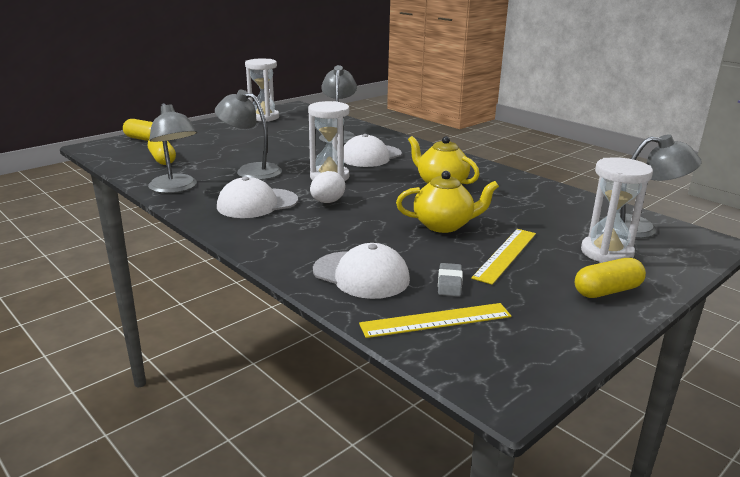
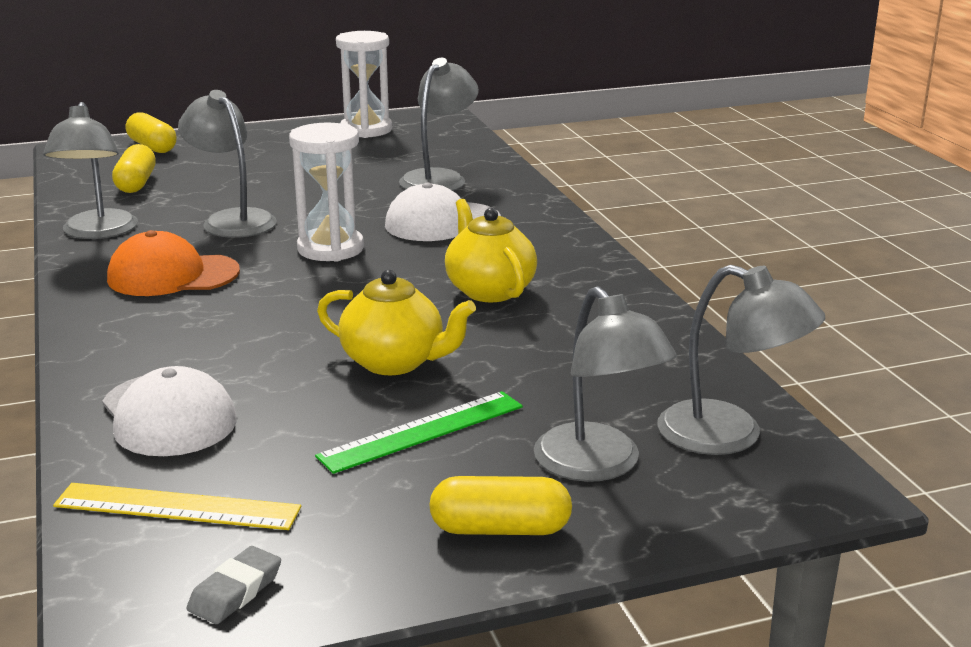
camera: 25 degrees right, 0 degrees up
white cap [217,177,298,218] -> orange cap [107,230,240,296]
white egg [310,171,346,203] -> none
grey eraser [438,263,463,297] -> grey eraser moved to [186,546,281,624]
yellow ruler [471,229,536,285] -> green ruler [315,391,523,474]
white hourglass [581,157,653,263] -> grey lamp [534,286,677,482]

